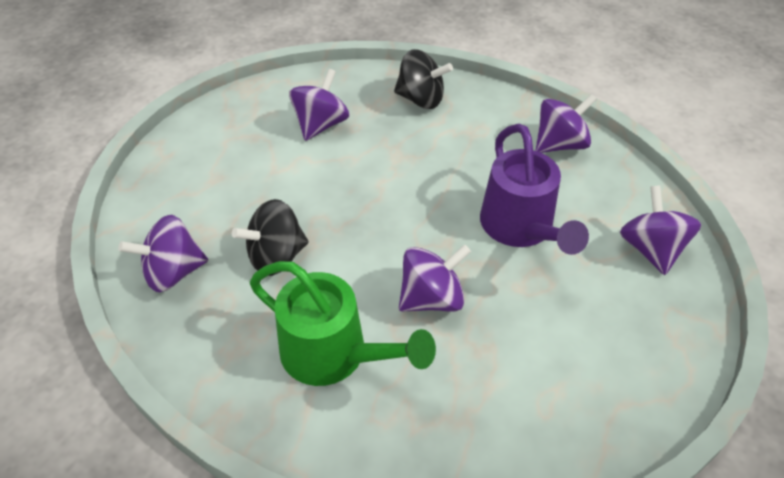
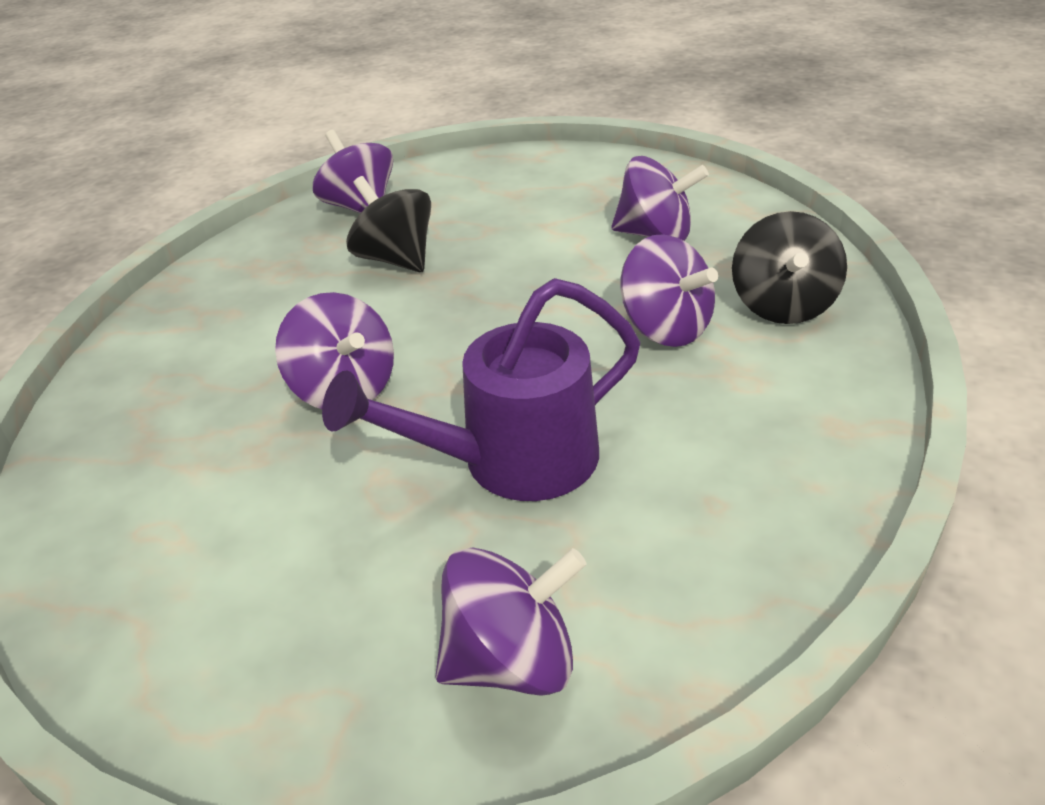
camera: 80 degrees right, 10 degrees down
green watering can [250,261,436,386] -> none
purple spinning top [536,94,597,153] -> purple spinning top moved to [621,234,718,347]

